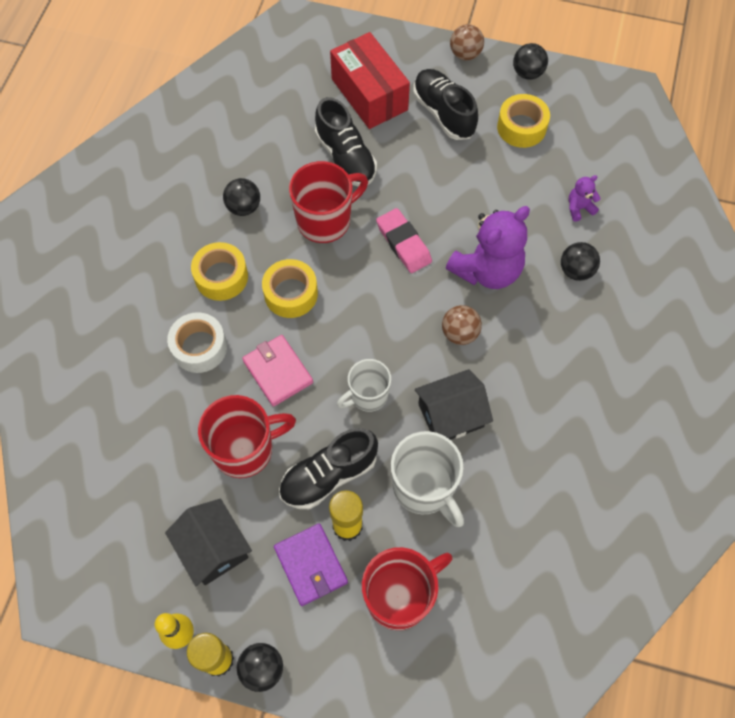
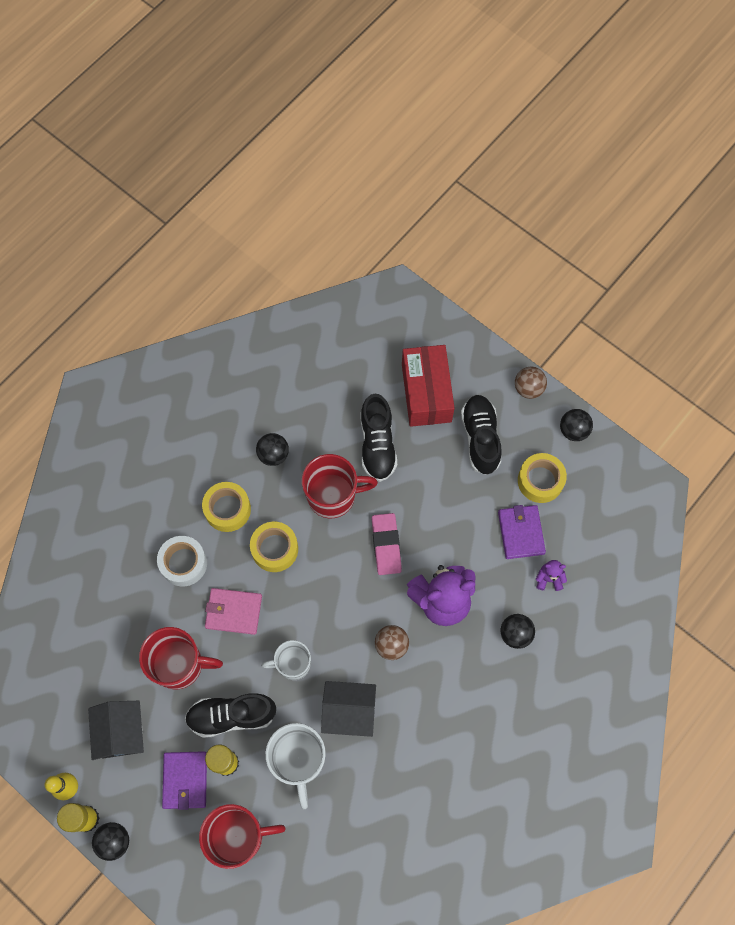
camera: 25 degrees right, 5 degrees up
pink wallet [242,335,313,407] -> pink wallet turned 75 degrees counterclockwise [205,588,262,635]
none -> purple wallet [498,505,546,559]

